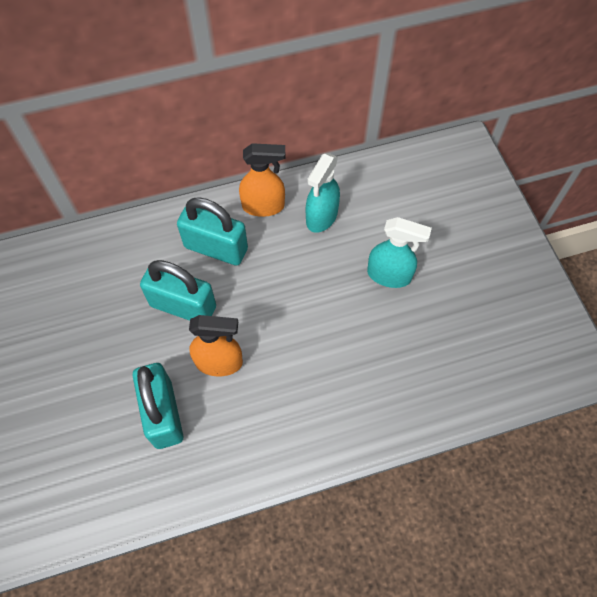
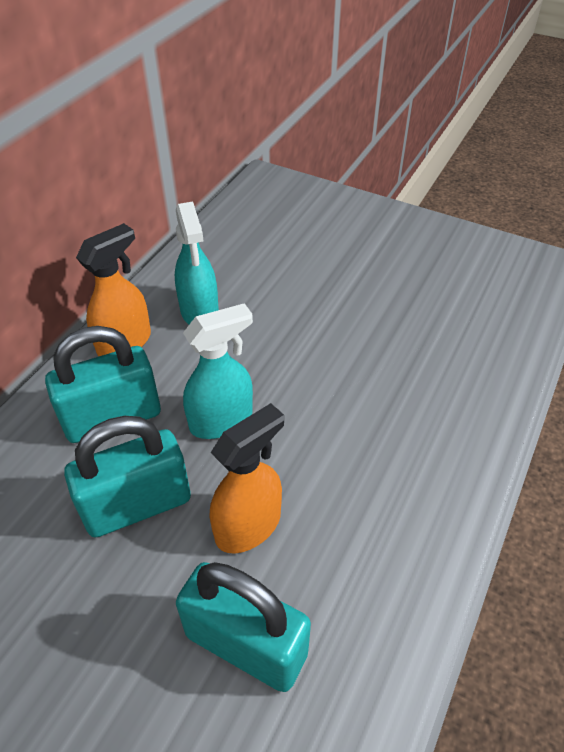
camera: 45 degrees left, 15 degrees down
turquoise spray bottle [367,217,432,288] -> turquoise spray bottle moved to [183,303,253,439]

